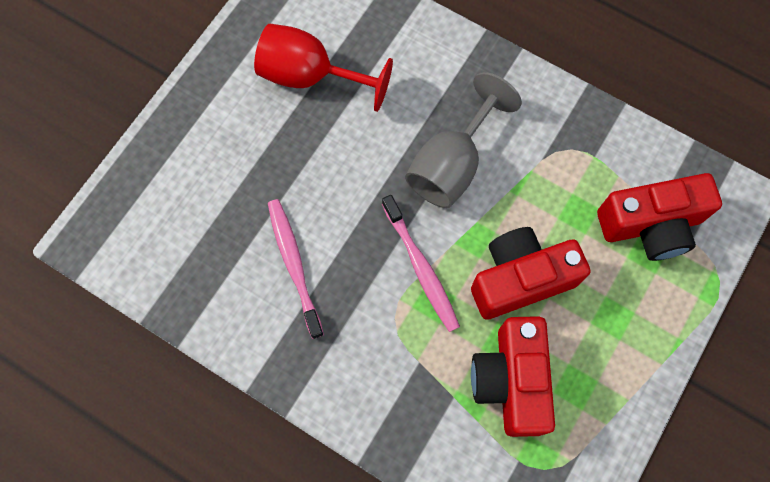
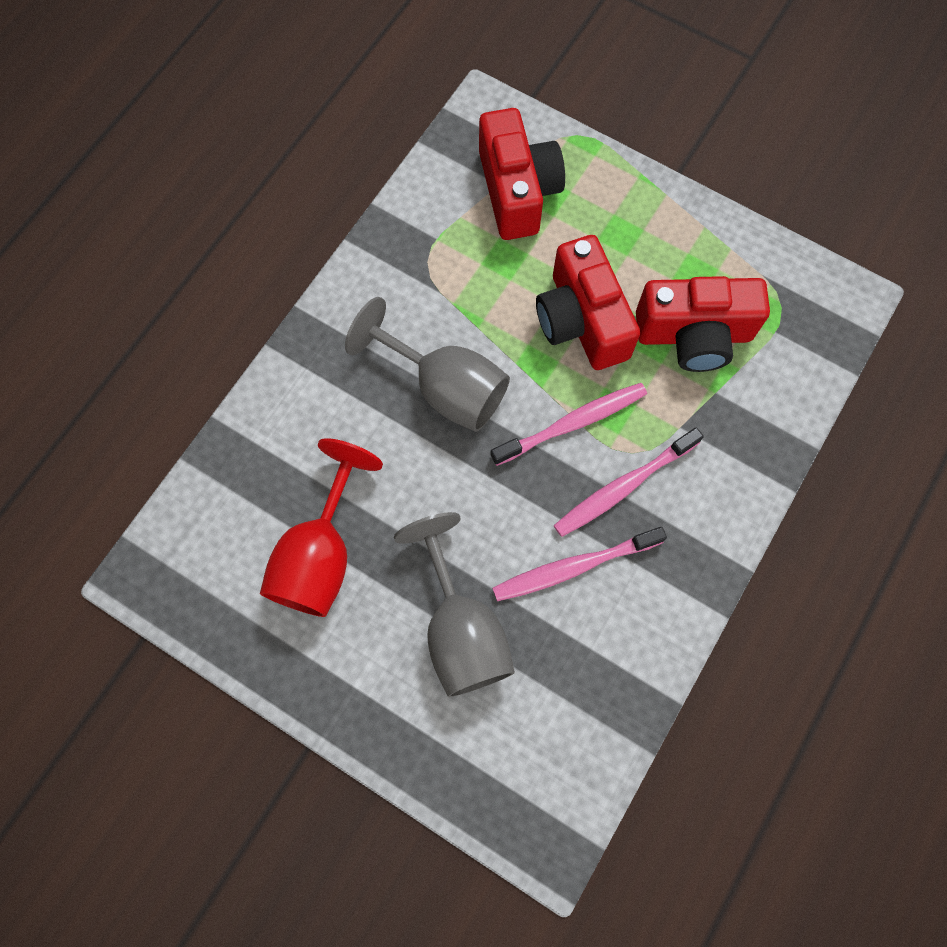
camera: 90 degrees left, 0 degrees up
none -> grey goblet [394,512,515,697]
none -> pink toothbrush [553,427,704,537]

